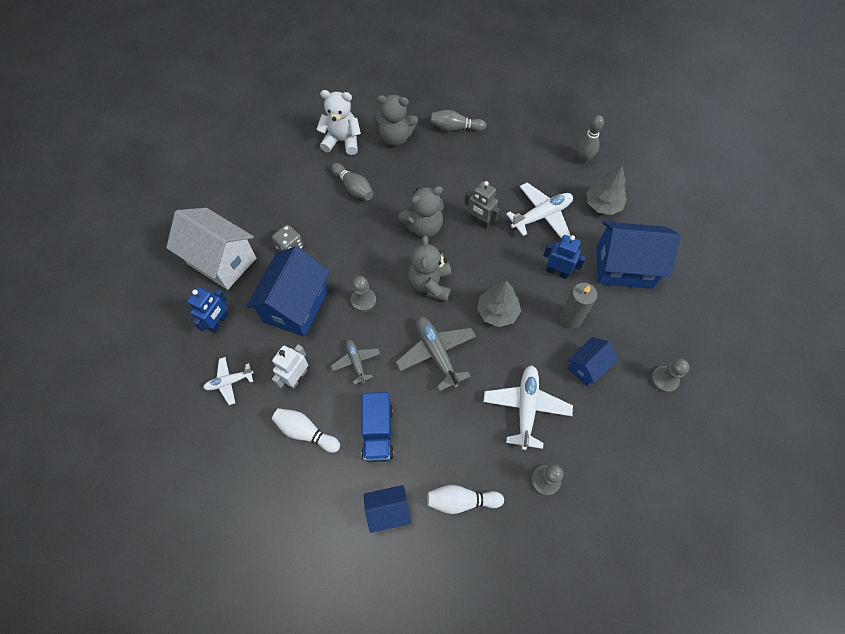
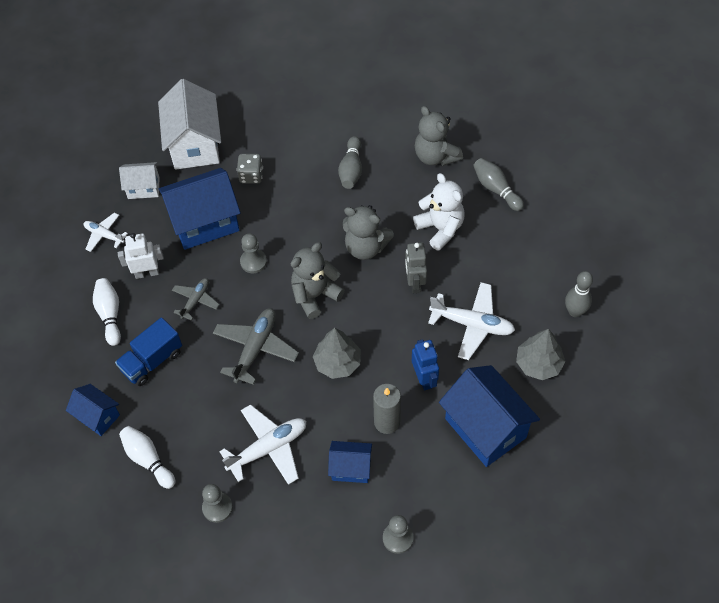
camera: 50 degrees right, 5 degrees down
blue robot [187,287,228,333] -> white house [119,162,160,199]
white teddy bear [316,90,361,155] -> white teddy bear moved to [413,173,465,251]

